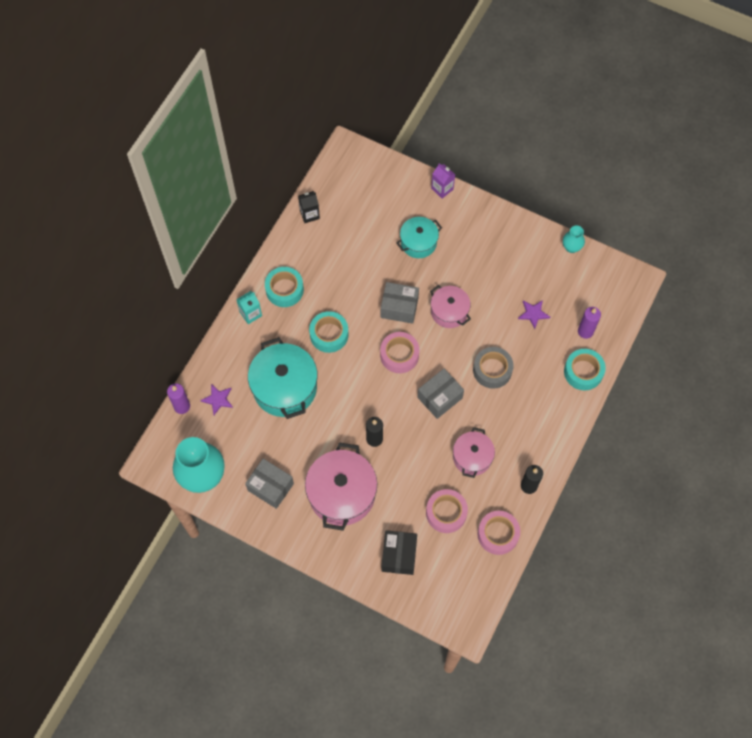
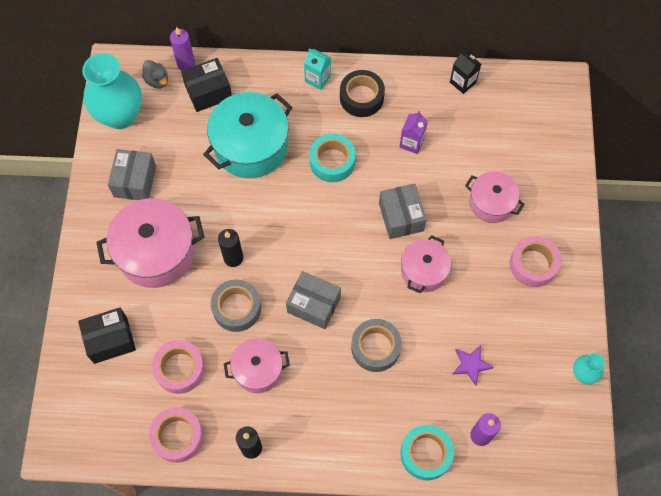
camera: 65 degrees right, 0 degrees up
purple star [200,384,233,415] -> black box [181,58,232,112]
turquoise tape [265,267,304,307] -> black tape [340,70,385,117]
pink tape [380,332,419,373] -> pink tape moved to [510,236,561,287]
turquoise pot [396,217,442,258] -> pink pot [465,171,525,223]
purple carton [431,164,455,199] -> purple carton moved to [399,111,428,154]
none -> grey duck [142,60,168,89]
none -> grey tape [211,280,261,332]

